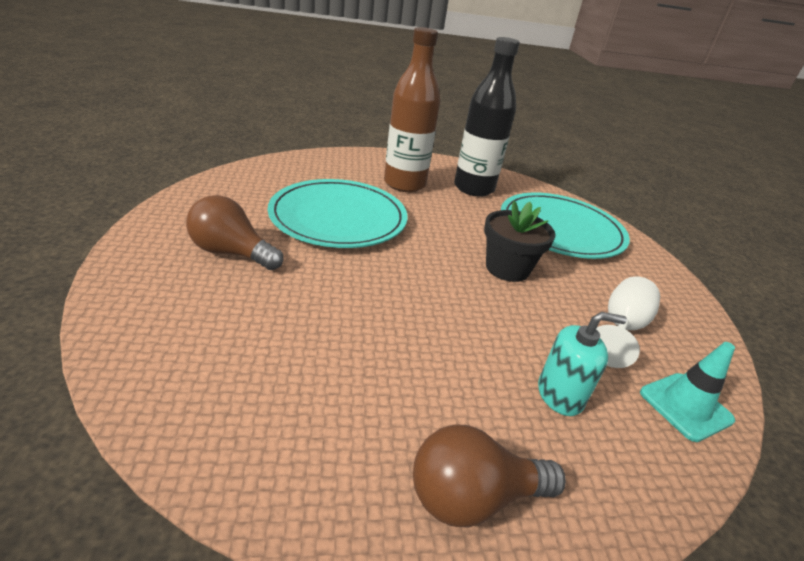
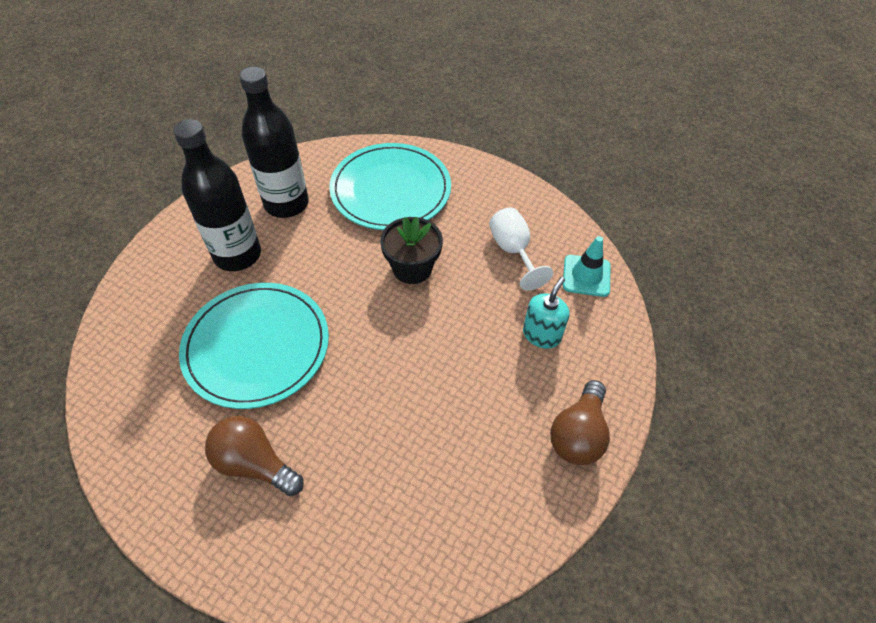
camera: 50 degrees left, 20 degrees up
brown light bulb [186,195,283,270] -> brown light bulb turned 60 degrees clockwise [205,416,304,496]
brown bottle [384,27,440,192] -> black bottle [173,119,261,271]

